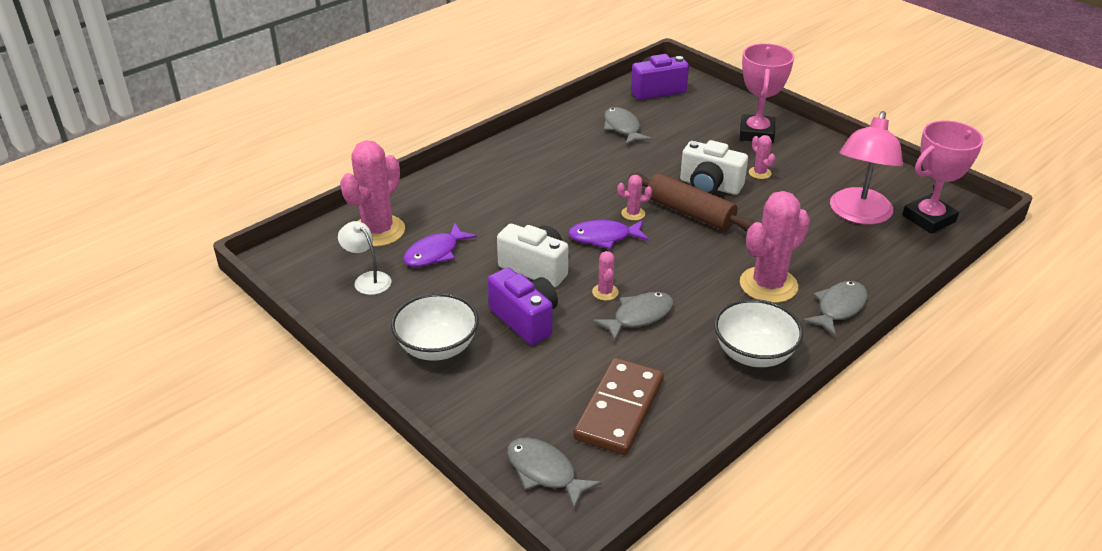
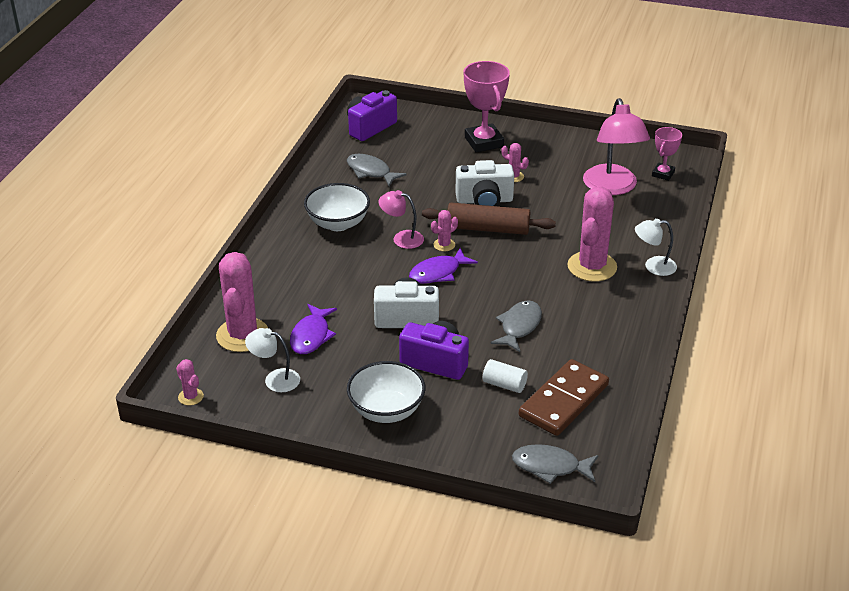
camera: 30 degrees left, 0 degrees up
brown domino [573,358,664,455] -> brown domino turned 45 degrees clockwise [519,359,609,436]
pink cactus [592,251,619,301] -> pink cactus moved to [176,359,204,405]
white bowl [714,299,803,367] -> white bowl moved to [304,183,370,231]
grey fish [803,281,868,336] -> white lamp [635,218,677,276]
pink trophy [902,120,984,234] -> pink trophy [652,127,682,181], size x0.57
none -> pink lamp [379,190,424,249]
none -> white cylinder [483,359,528,393]

